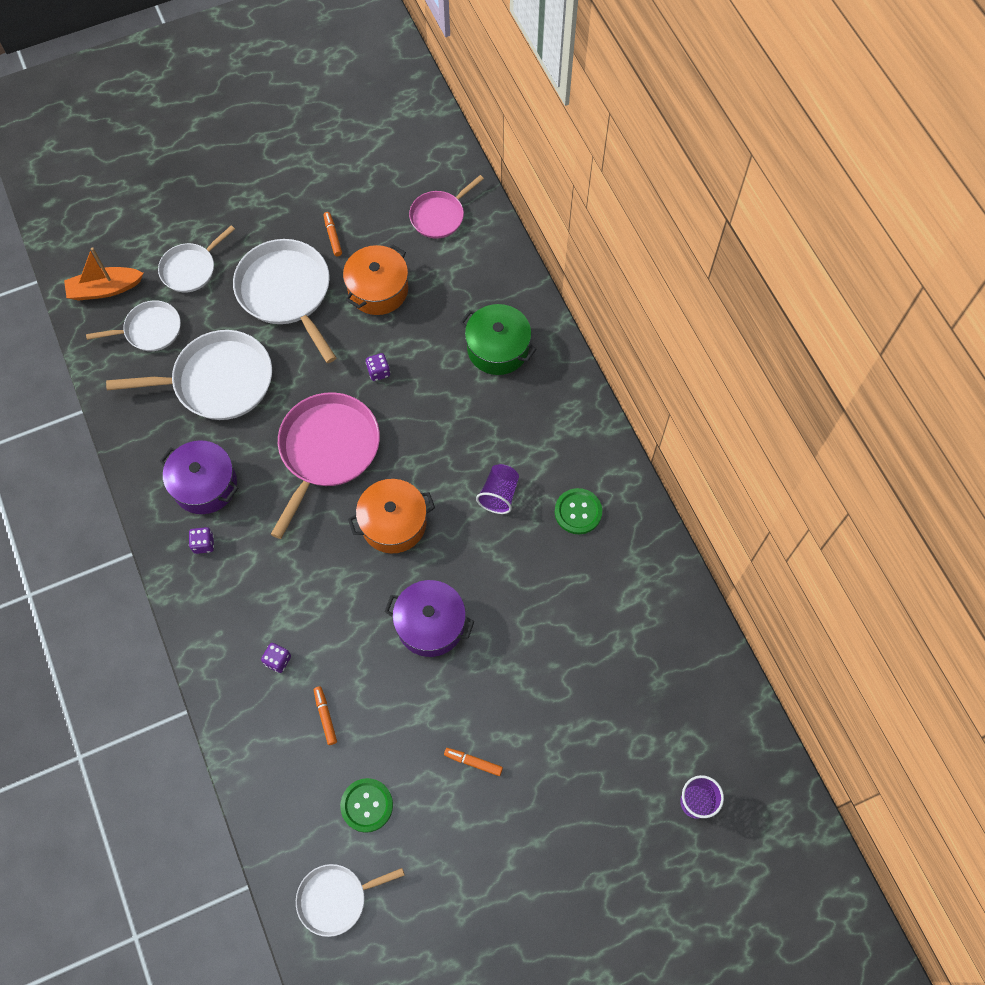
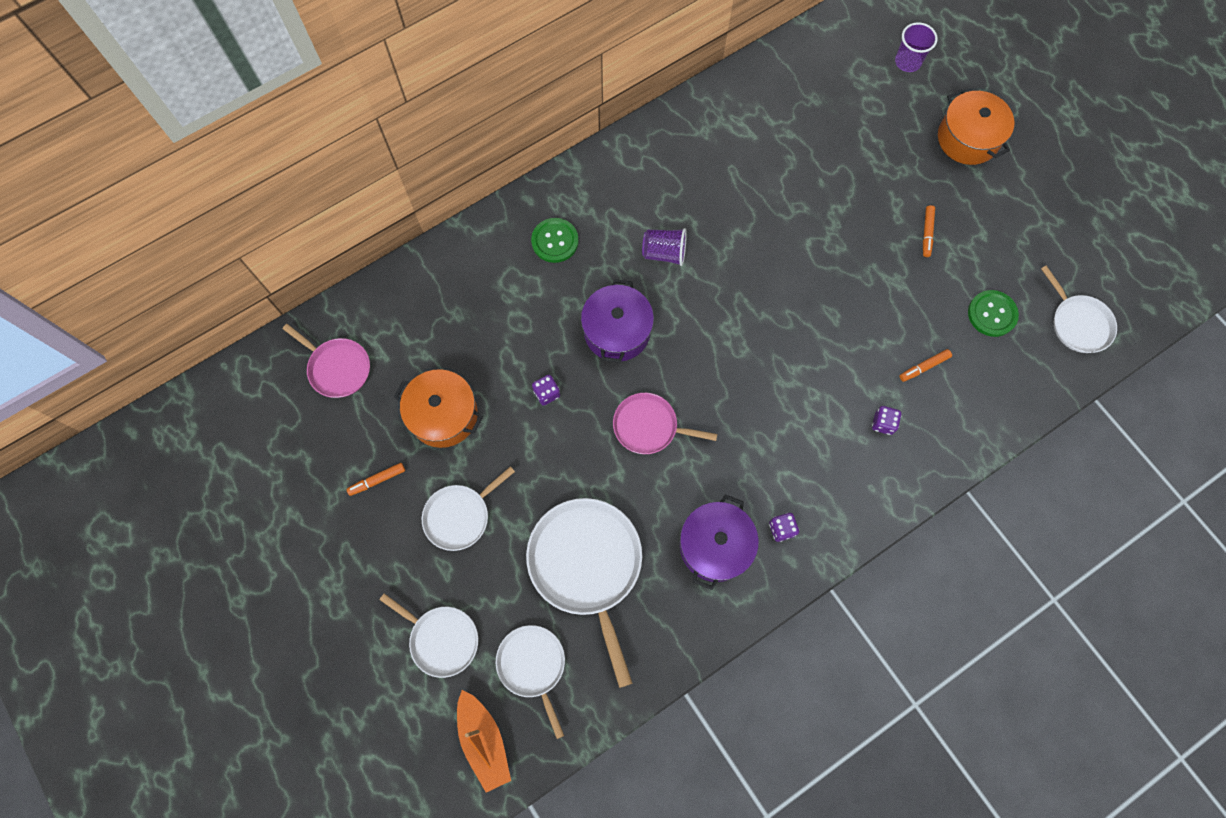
camera: 100 degrees left, 5 degrees up
white pan [233,239,336,363] -> white pan [422,466,515,551], size x0.58
pink pan [271,392,380,539] -> pink pan [613,393,717,454], size x0.58
orange pot [348,479,435,553] -> orange pot moved to [938,89,1015,165]
purple pot [385,580,474,657] -> purple pot moved to [581,279,654,363]
green pot [460,304,537,375] -> none
green button [555,488,602,534] -> green button moved to [531,218,579,263]

